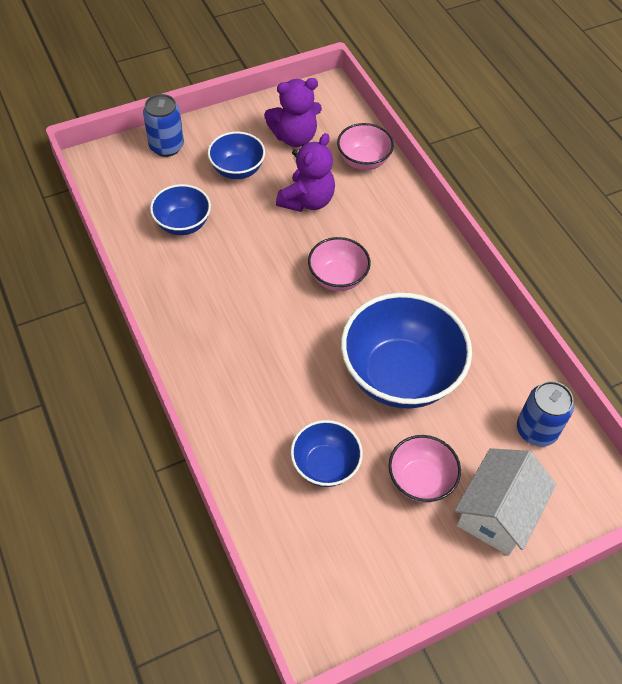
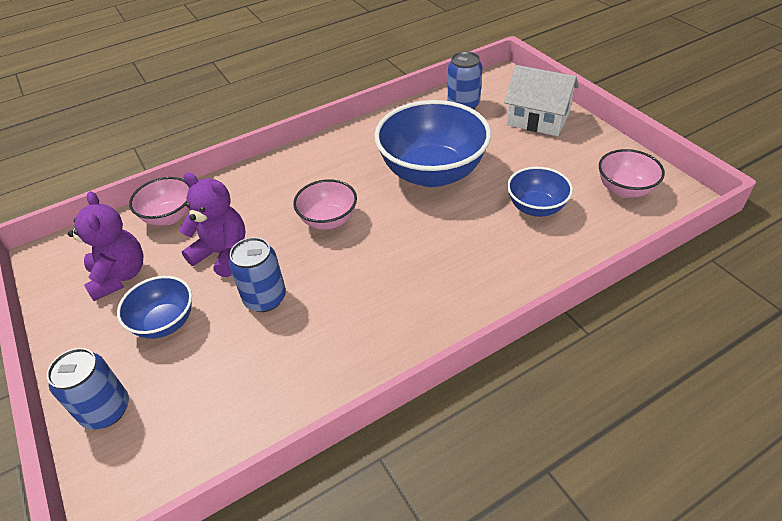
camera: 90 degrees left, 10 degrees down
blue bowl [150,184,211,235] -> none
pink bowl [389,435,461,503] -> pink bowl moved to [599,149,665,198]
none -> blue can [229,237,286,312]

